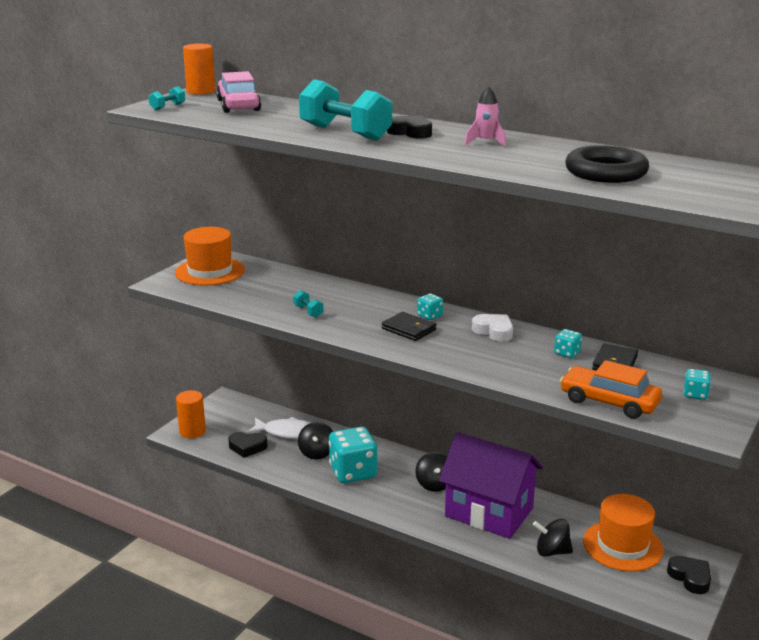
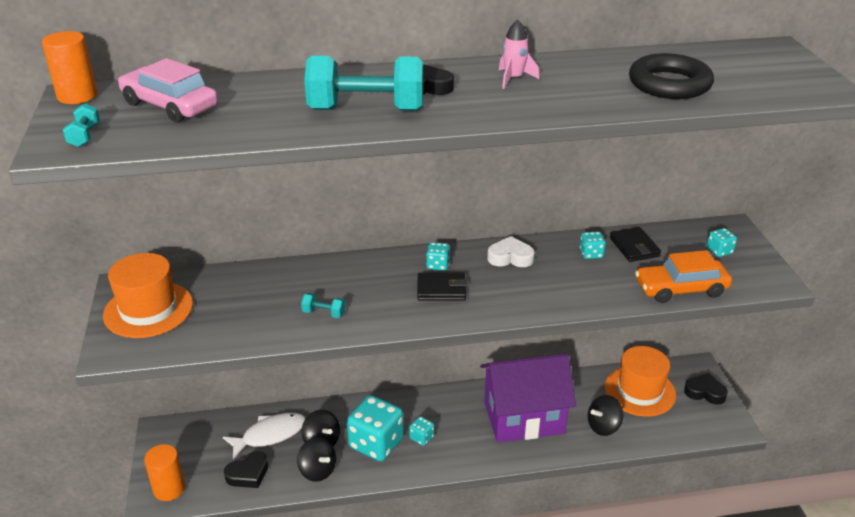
camera: 40 degrees left, 10 degrees up
black spinning top [415,452,447,492] -> black spinning top moved to [297,438,336,482]
none -> turquoise dice [409,416,434,446]

